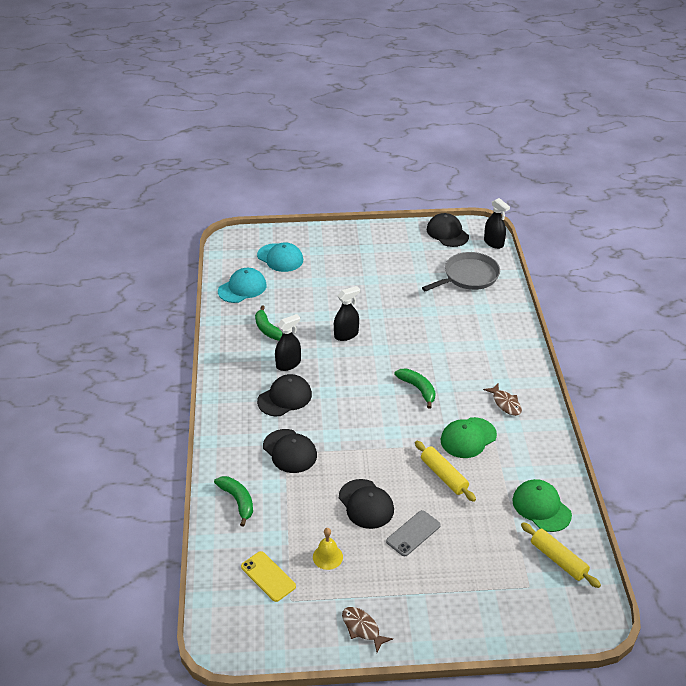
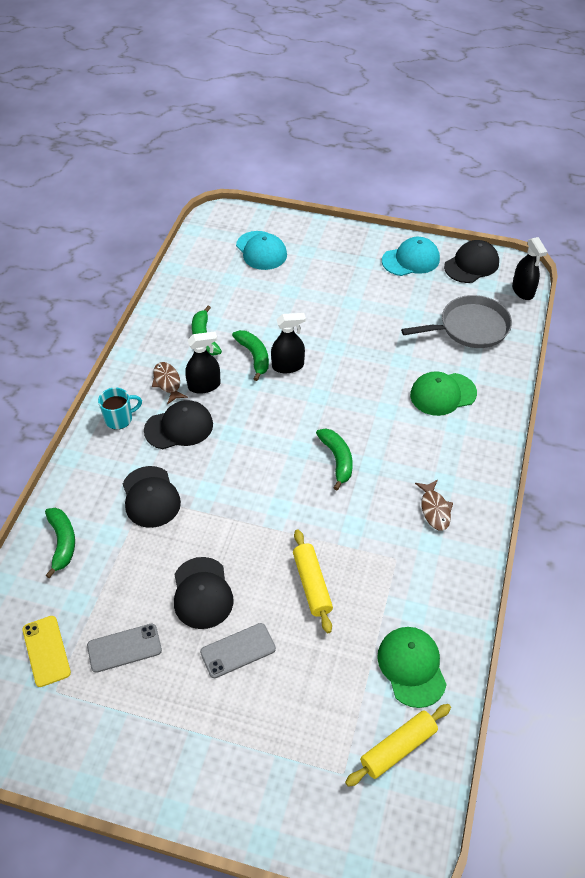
camera: 20 degrees right, 10 degrees up
turquoise cap [218,268,266,303] -> turquoise cap moved to [382,237,440,276]
yellow bell [313,528,343,570] -> grey phone [87,624,162,673]
brown fish [342,607,393,652] -> brown fish moved to [152,362,188,404]
black cap [427,213,469,247] -> black cap turned 60 degrees clockwise [444,240,499,283]
green cap [441,417,497,458] -> green cap moved to [410,371,477,416]
yellow rolling pin [521,522,601,588] -> yellow rolling pin turned 75 degrees clockwise [345,704,451,787]
none -> turquoise mug [98,387,142,430]
none -> green banana [232,330,269,381]

